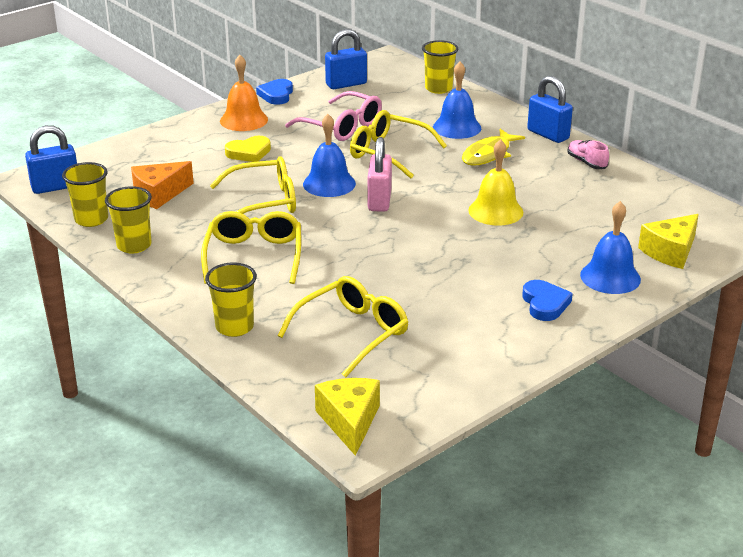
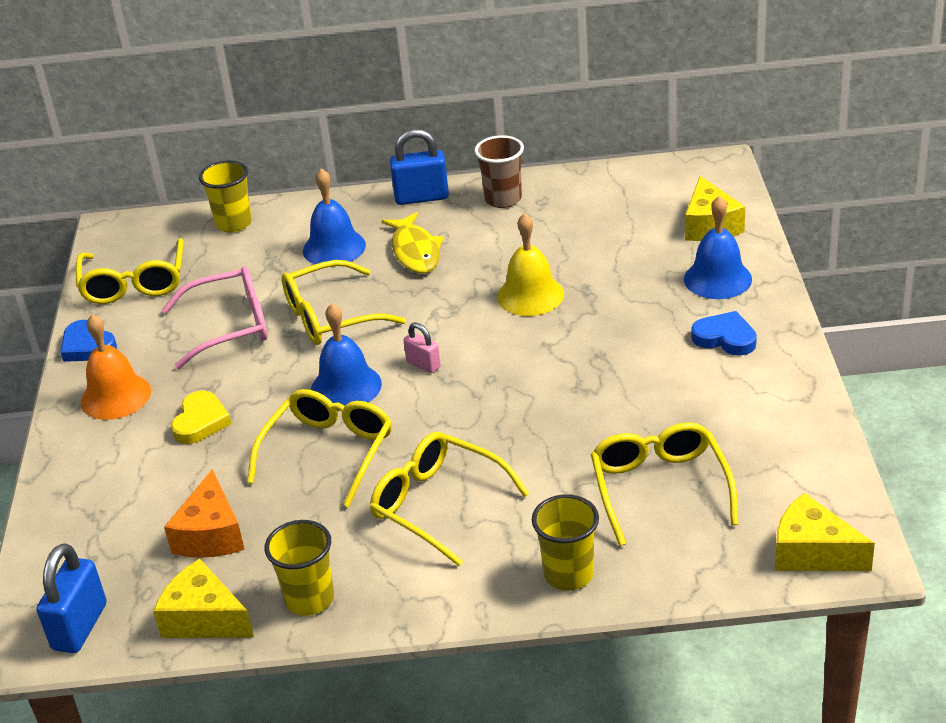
camera: 50 degrees left, 5 degrees up
yellow cup [62,162,108,227] -> yellow cheese [153,558,254,638]
blue padlock [325,29,367,89] -> yellow glasses [76,238,183,304]
pink padlock [367,137,392,212] -> pink padlock [403,322,441,373], size x0.58
pink shoe [567,140,609,169] -> brown cup [474,135,524,208]

